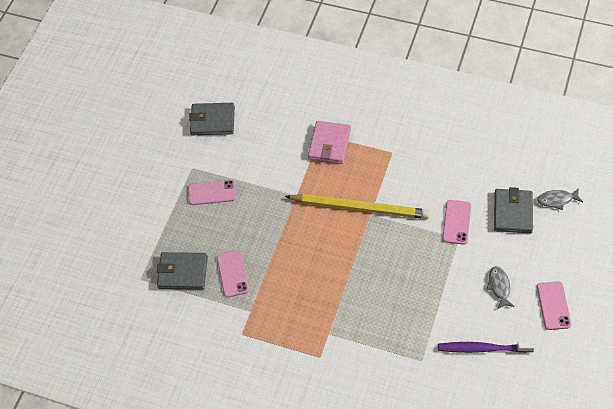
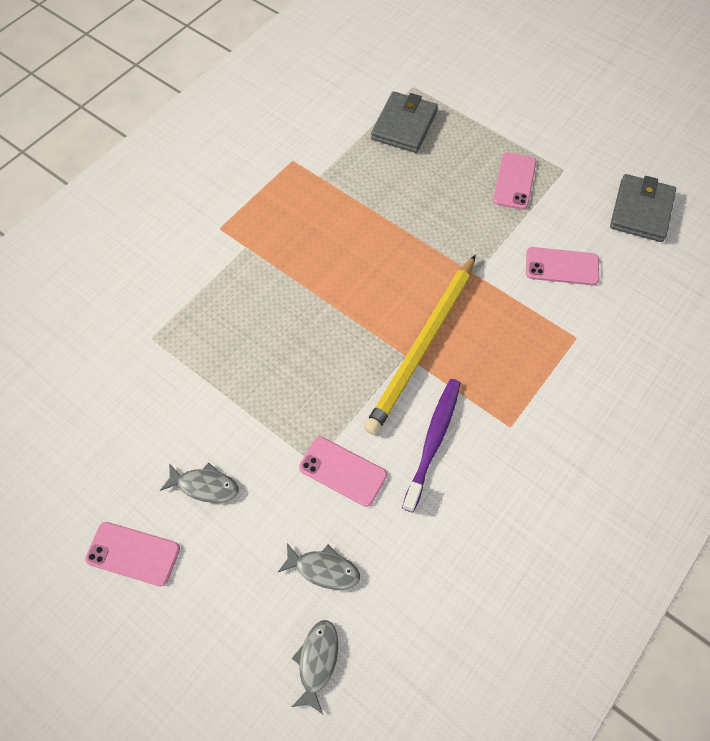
camera: 105 degrees right, 5 degrees up
pink phone [217,250,249,297] -> pink phone moved to [526,247,599,285]
pink wallet [308,121,351,164] -> none
purple toothbrush [438,342,535,353] -> purple toothbrush moved to [402,379,461,513]
grey wallet [494,187,533,233] -> grey fish [277,543,360,590]

